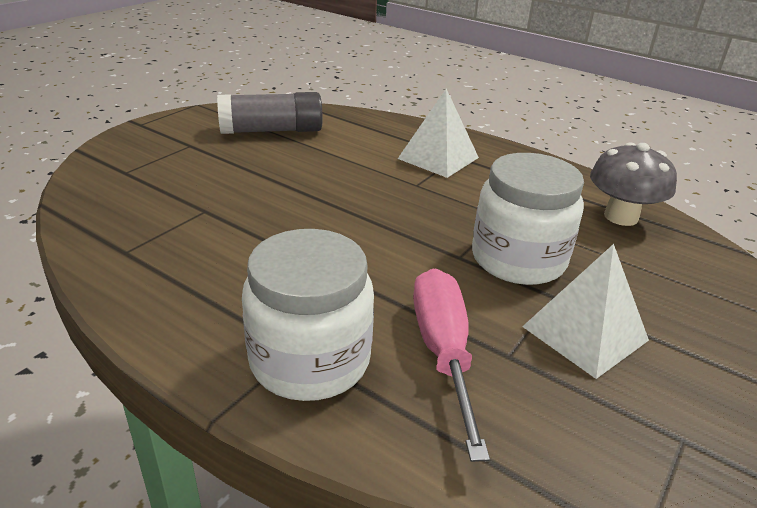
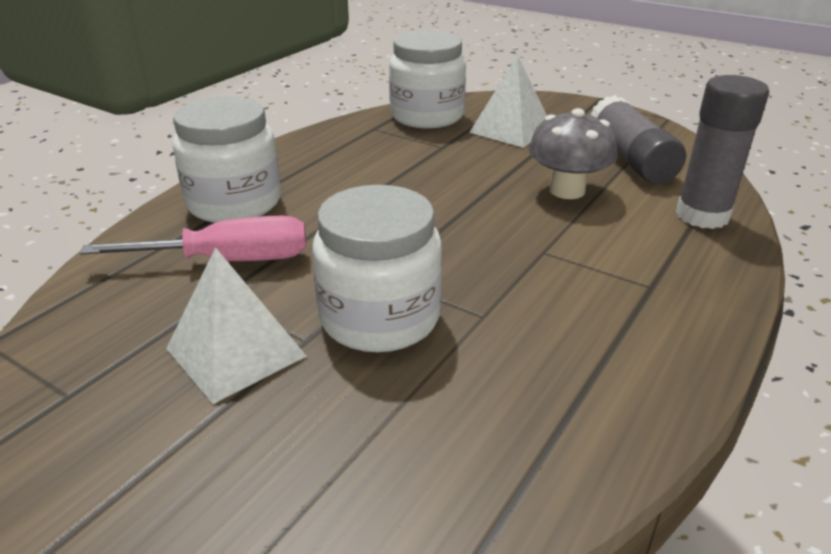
camera: 90 degrees right, 0 degrees up
white pyramid [398,89,479,178] -> white pyramid moved to [469,55,547,148]
grey mushroom [590,142,677,226] -> grey mushroom moved to [529,108,617,199]
none -> white jar [389,31,466,128]
none -> grey glue stick [676,75,769,229]

